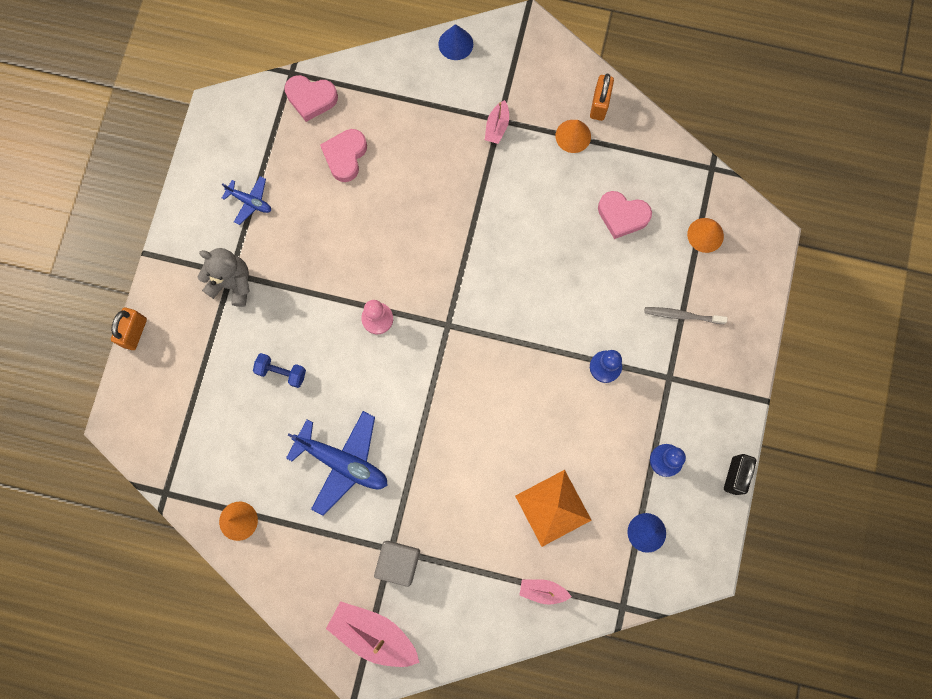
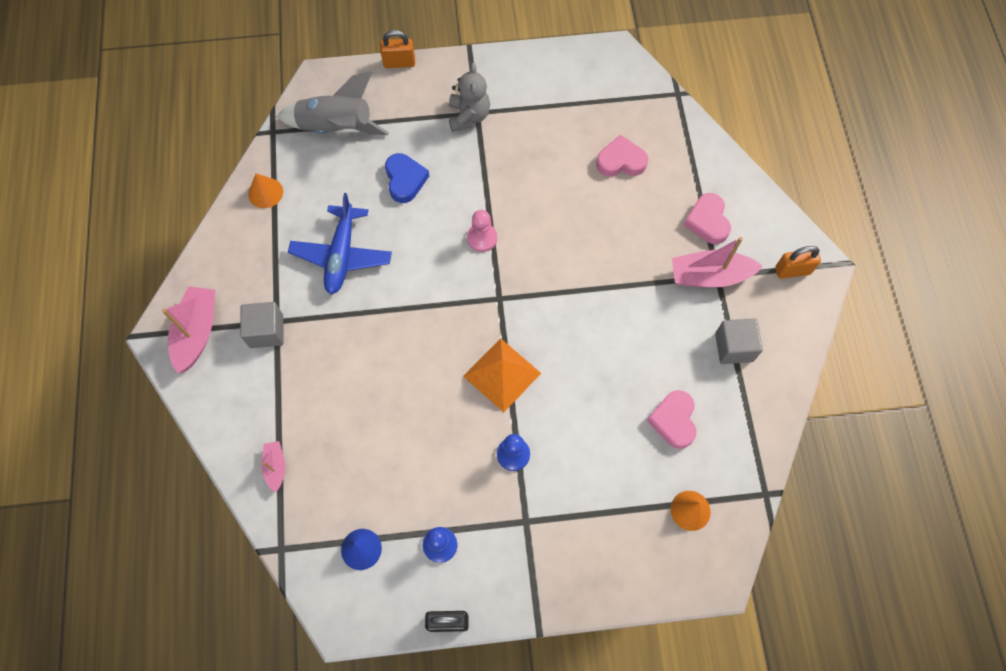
camera: 70 degrees right, 10 degrees down
blue plane [222,176,271,225] -> none
blue dumbbell [253,353,306,388] -> blue heart [385,153,429,203]
pink heart [285,75,338,122] -> pink heart moved to [684,193,731,244]
blue cone [438,24,473,60] -> none
pink boat [485,100,509,144] -> pink boat [672,237,763,287], size x1.87
orange pyramid [515,470,592,547] -> orange pyramid moved to [463,338,541,412]
orange cone [556,120,591,153] -> grey cube [715,318,763,364]
orange padlock [590,74,614,121] -> orange padlock moved to [775,246,821,279]
grey toothbrush [644,307,727,324] -> none
none -> grey rocket [276,71,389,135]

